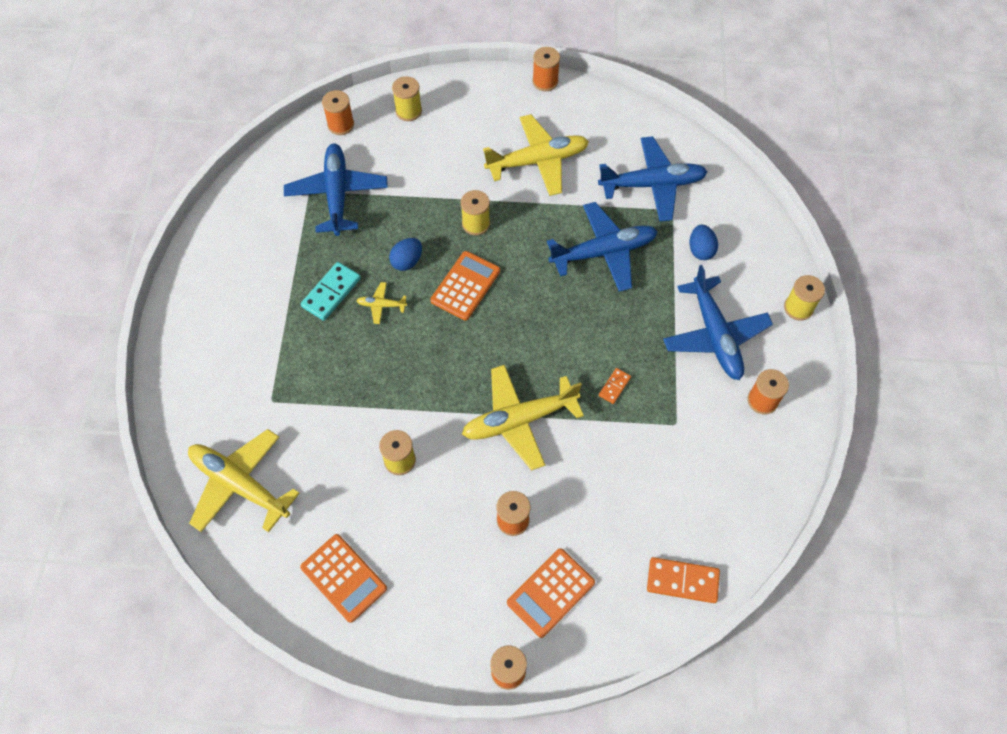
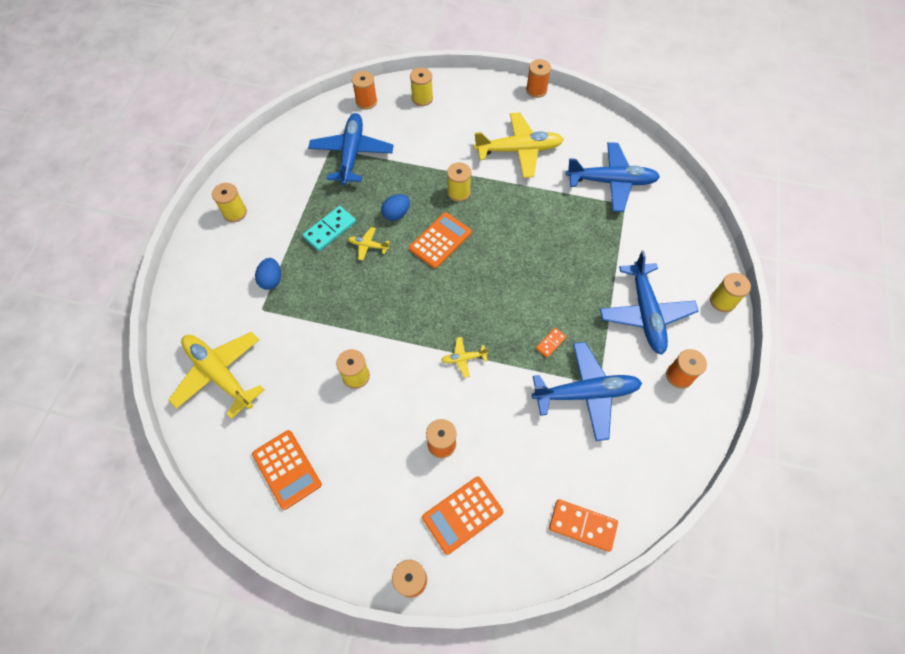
camera: 10 degrees right, 0 degrees up
yellow plane [462,365,584,471] -> yellow plane [441,337,488,378], size x0.44
blue plane [547,202,658,292] -> blue plane moved to [532,342,642,441]
blue egg [690,225,718,260] -> blue egg moved to [255,258,281,290]
none -> yellow spool [212,183,247,222]

